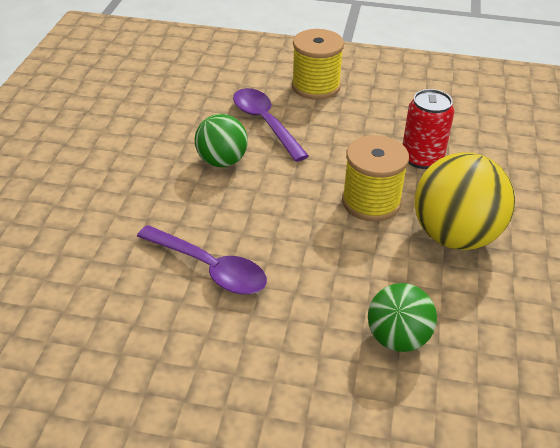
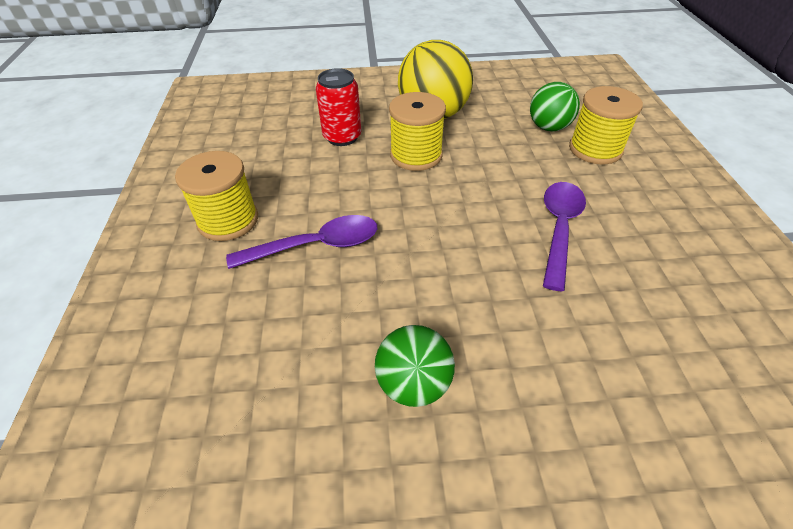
camera: 105 degrees left, 5 degrees up
green ball [195,114,248,167] -> green ball moved to [375,325,455,407]
purple spoon [233,88,309,162] -> purple spoon turned 150 degrees counterclockwise [226,215,377,269]
none -> yellow spool [569,86,643,164]

